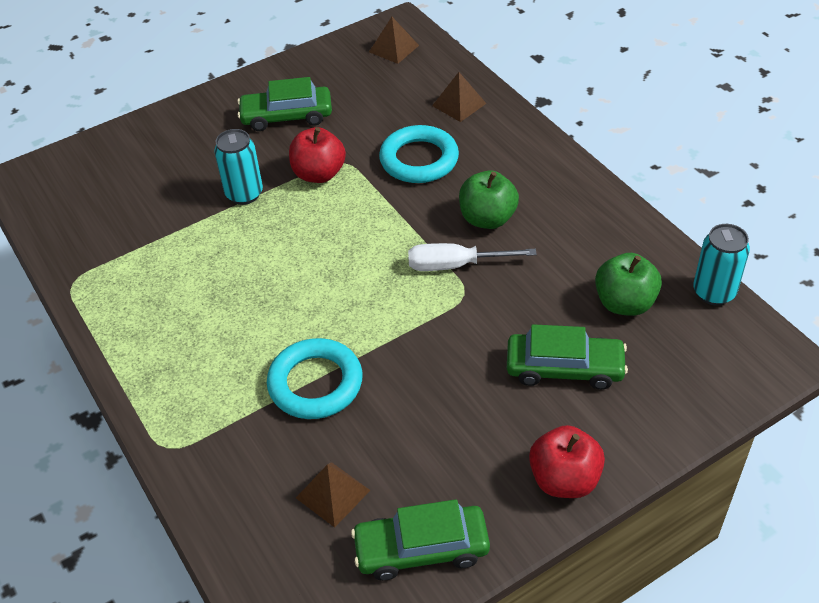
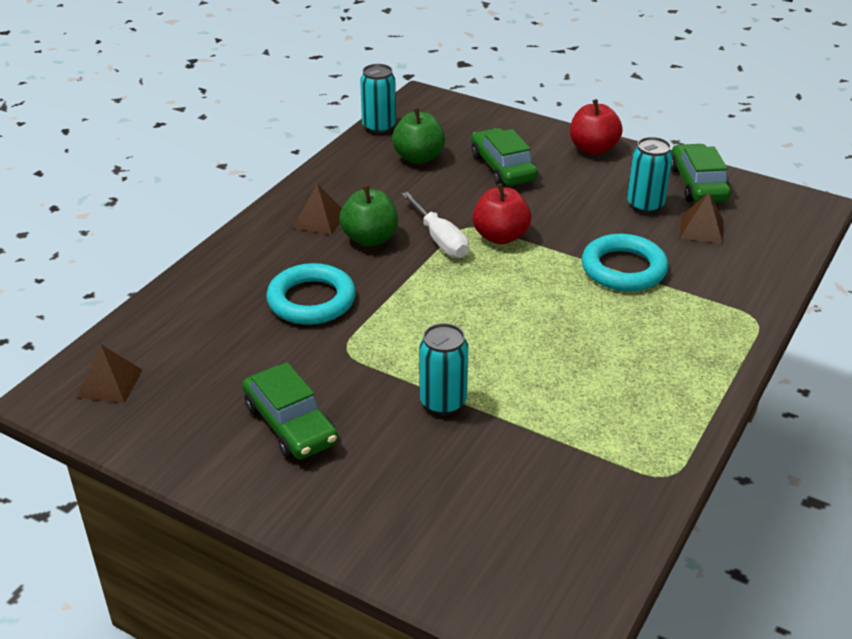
camera: 120 degrees left, 10 degrees down
red apple [289,127,346,183] -> red apple moved to [472,183,531,244]
green car [351,499,490,581] -> green car turned 150 degrees counterclockwise [671,144,731,202]
brown pyramid [432,72,487,122] -> brown pyramid moved to [293,184,342,235]
none -> turquoise can [627,137,673,214]

